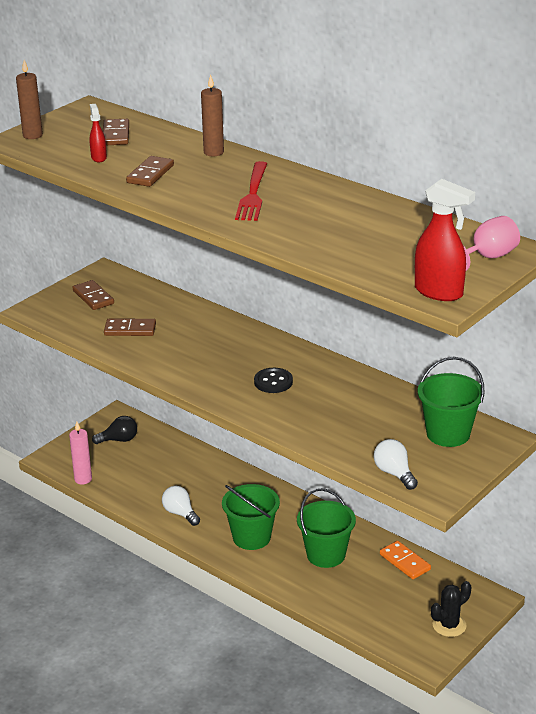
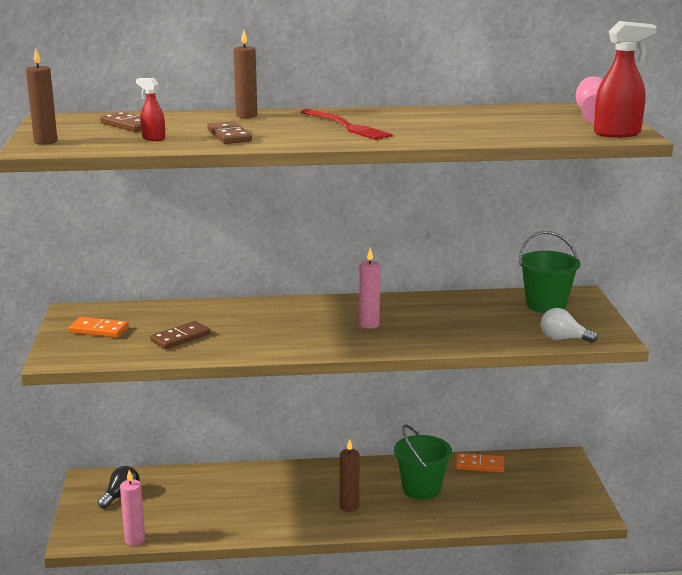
camera: 45 degrees left, 10 degrees down
brown domino [72,280,114,310] -> orange domino [68,317,129,338]
white light bulb [162,486,200,526] -> none
green bucket [222,484,280,550] -> brown candle [340,439,360,512]
black button [254,368,293,393] -> pink candle [359,248,380,329]
black cactus [431,581,471,637] -> none

